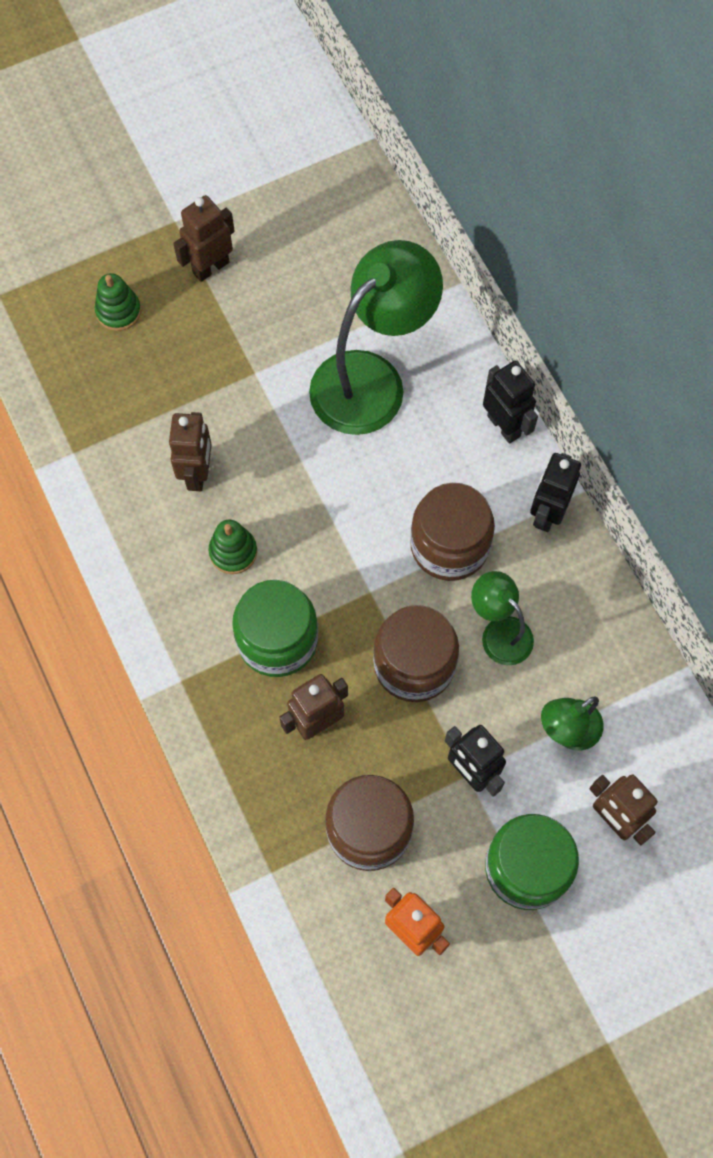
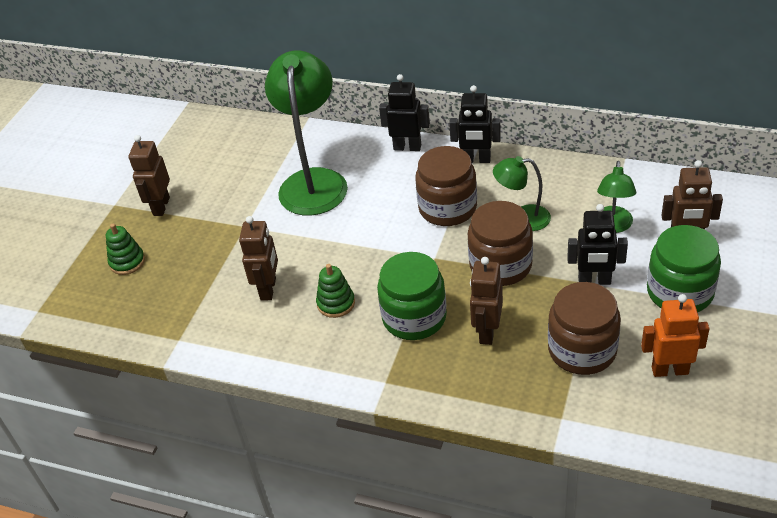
camera: 40 degrees left, 25 degrees down
brown robot [169,412,212,491] -> brown robot turned 45 degrees clockwise [239,216,278,300]
black robot [530,453,581,532] -> black robot turned 60 degrees counterclockwise [449,85,501,163]

